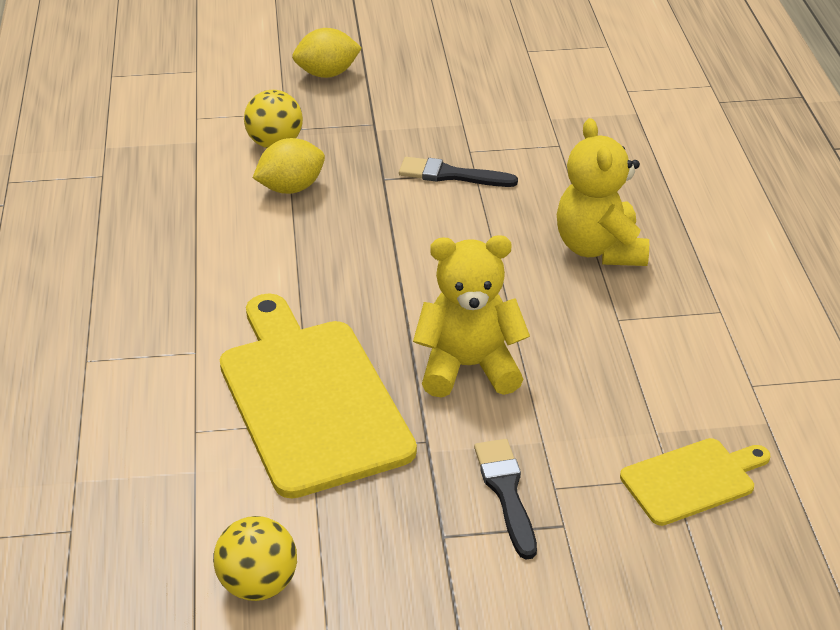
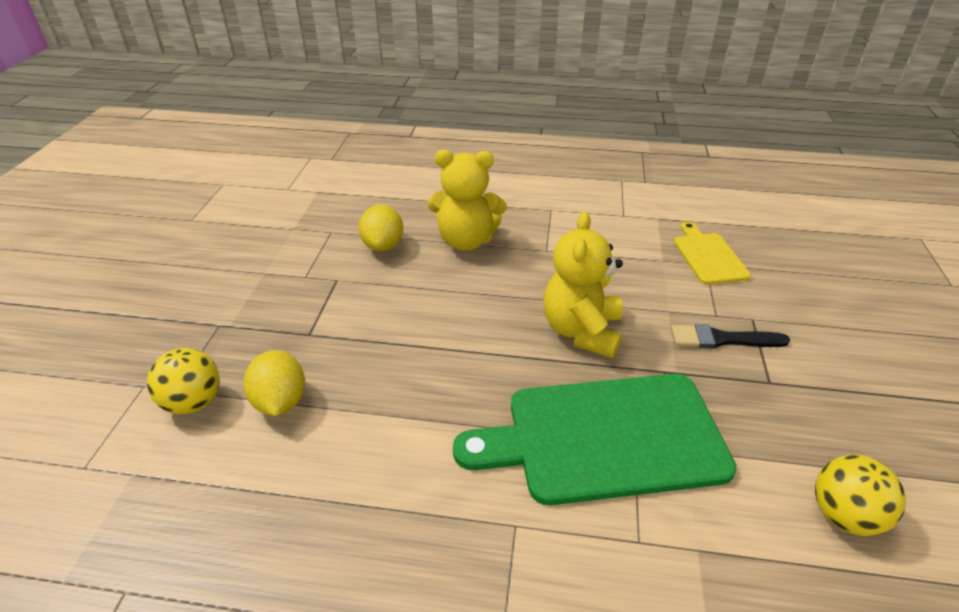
camera: 75 degrees left, 0 degrees up
yellow cutting board [220,293,417,498] -> green cutting board [453,374,737,505]
yellow lemon [292,28,362,78] -> yellow lemon moved to [358,204,403,251]
black brush [399,157,518,187] -> none

